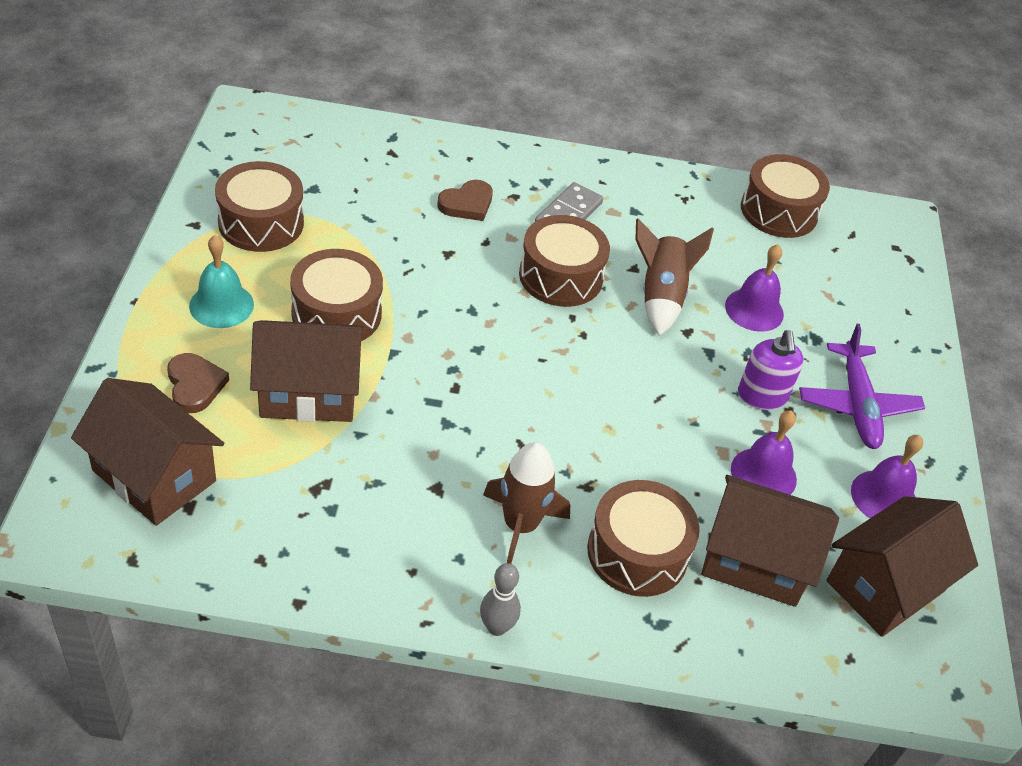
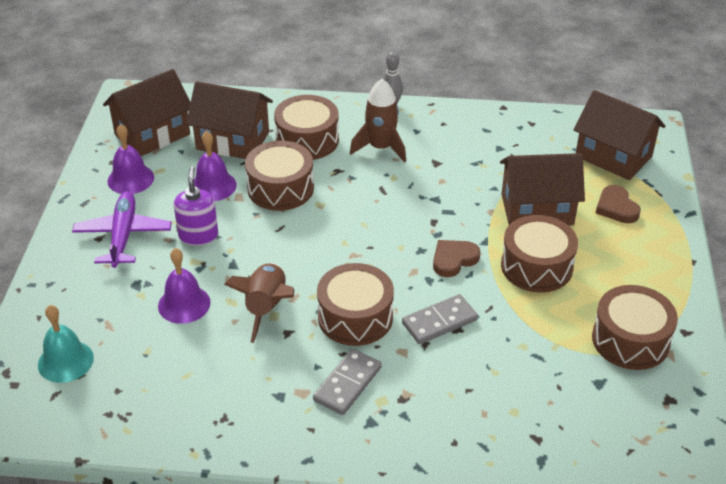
camera: 175 degrees left, 5 degrees down
turquoise bell [189,235,254,328] -> turquoise bell moved to [38,305,94,383]
brown heart [438,180,493,221] -> brown heart moved to [433,240,480,277]
brown drum [741,154,830,238] -> brown drum moved to [245,141,314,211]
none -> grey domino [402,294,478,344]

